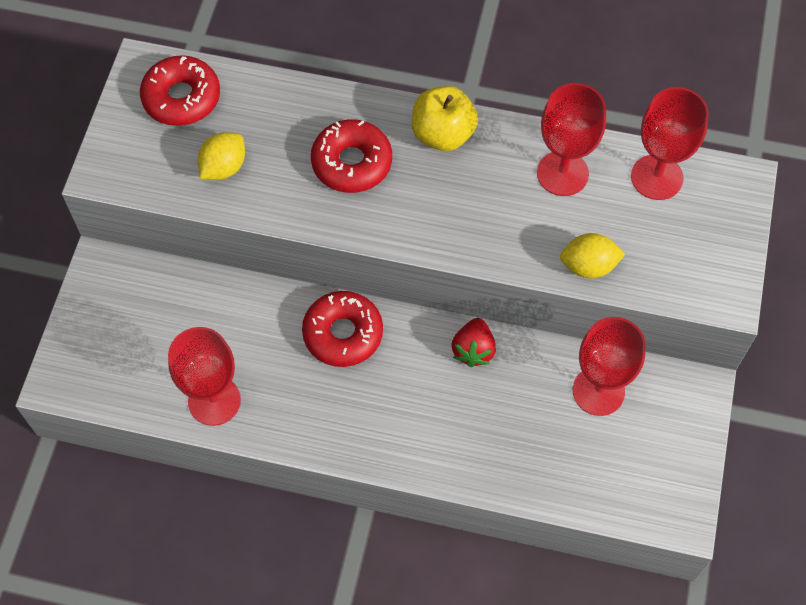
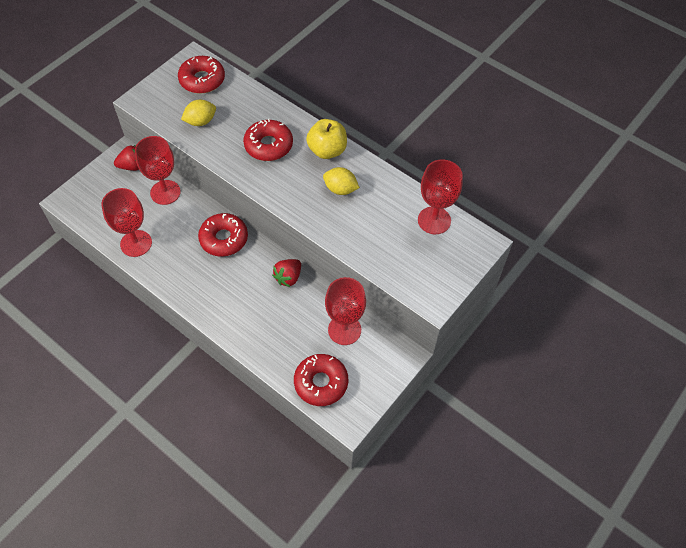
camera: 25 degrees right, 5 degrees down
red goblet [537,83,606,196] -> red goblet moved to [135,136,181,205]
yellow lemon [560,233,625,278] -> yellow lemon moved to [323,167,360,195]
none -> red strawberry [114,145,139,171]
none -> red donut [294,354,348,406]

